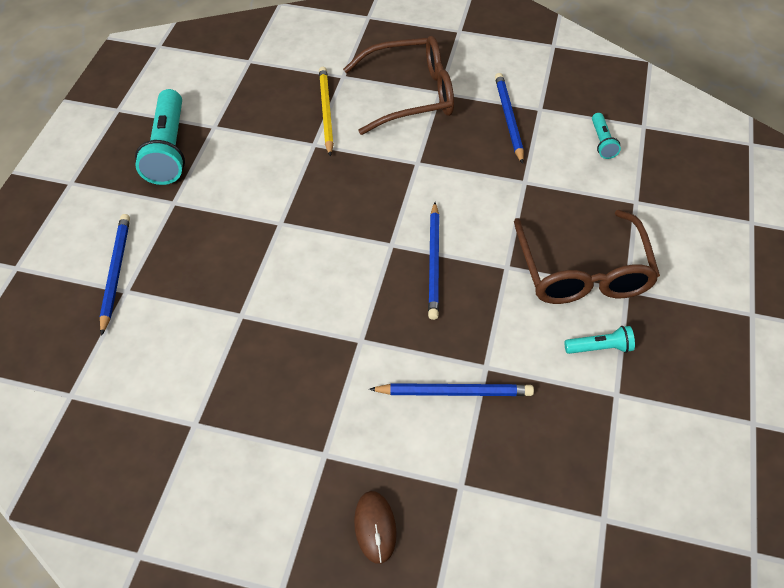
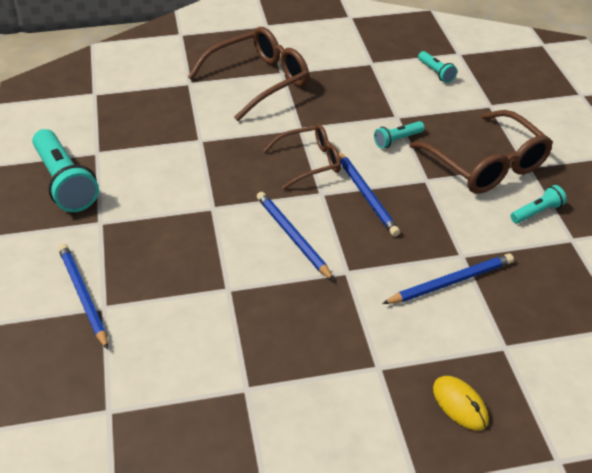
camera: 25 degrees left, 10 degrees down
yellow pencil [319,67,334,156] -> none
brown mouse [354,491,397,564] -> yellow mouse [433,376,489,430]
blue pencil [495,73,524,164] -> blue pencil moved to [257,192,334,281]
none -> brown glasses [263,124,341,190]
none -> turquoise flashlight [374,121,425,149]

